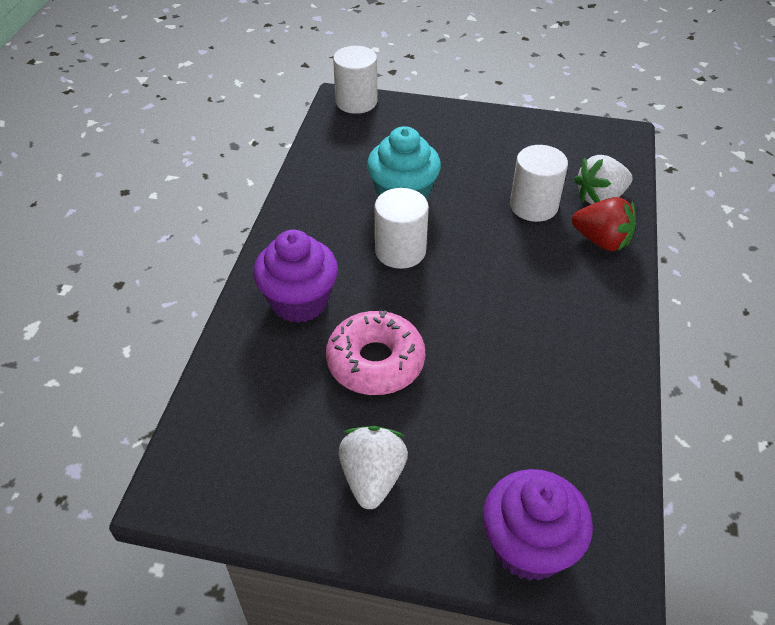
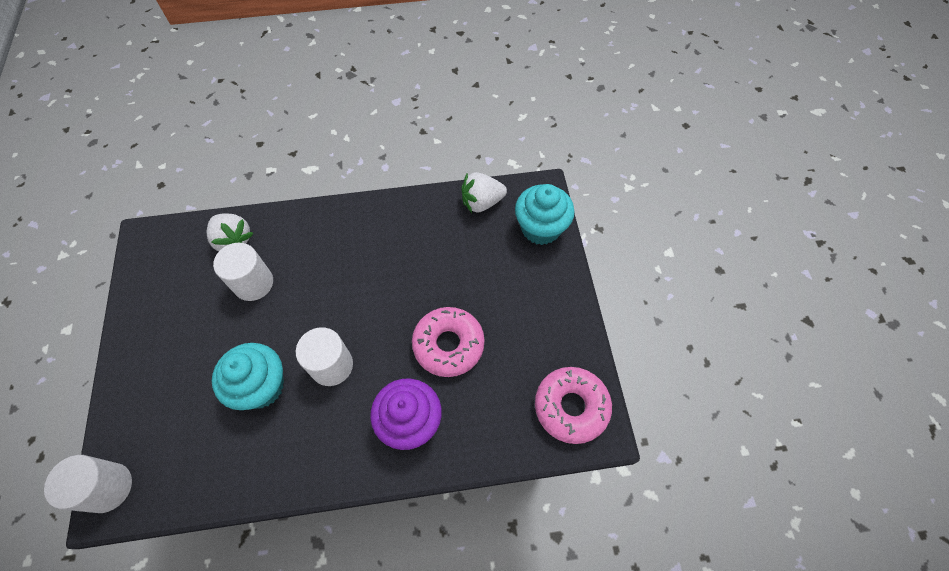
camera: 110 degrees left, 15 degrees up
white strawberry [339,425,408,509] -> white strawberry moved to [461,172,507,213]
purple cupcake [483,469,593,581] -> turquoise cupcake [515,184,575,245]
red strawberry [572,197,636,251] -> none
none -> pink donut [535,367,612,444]

